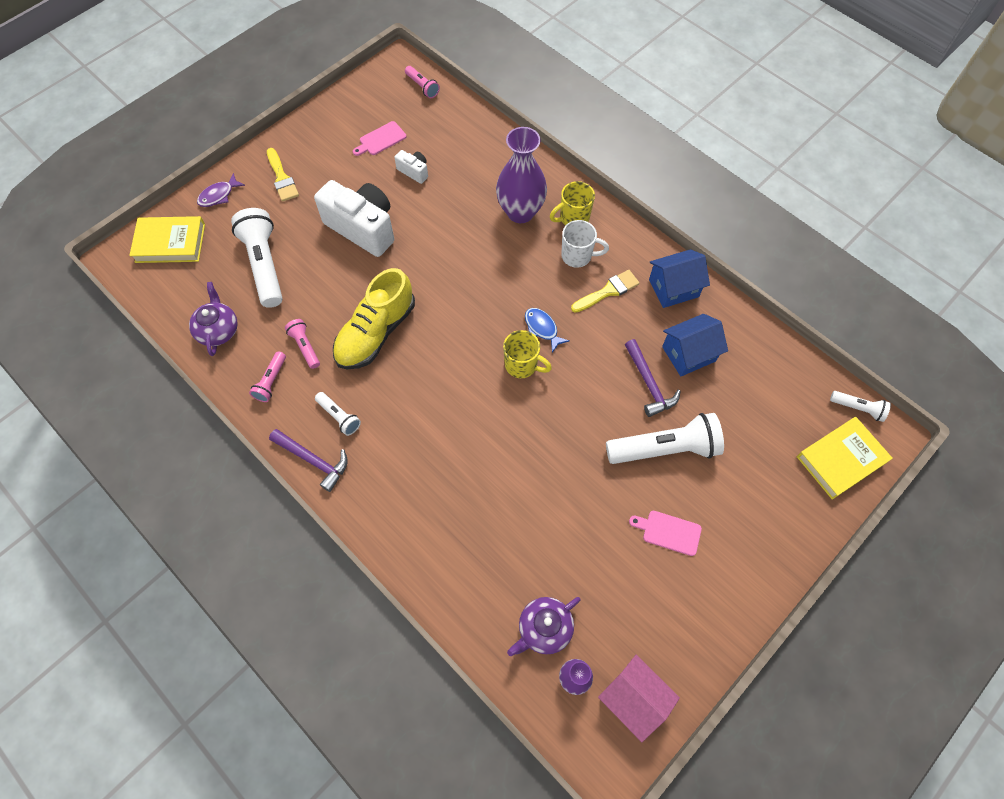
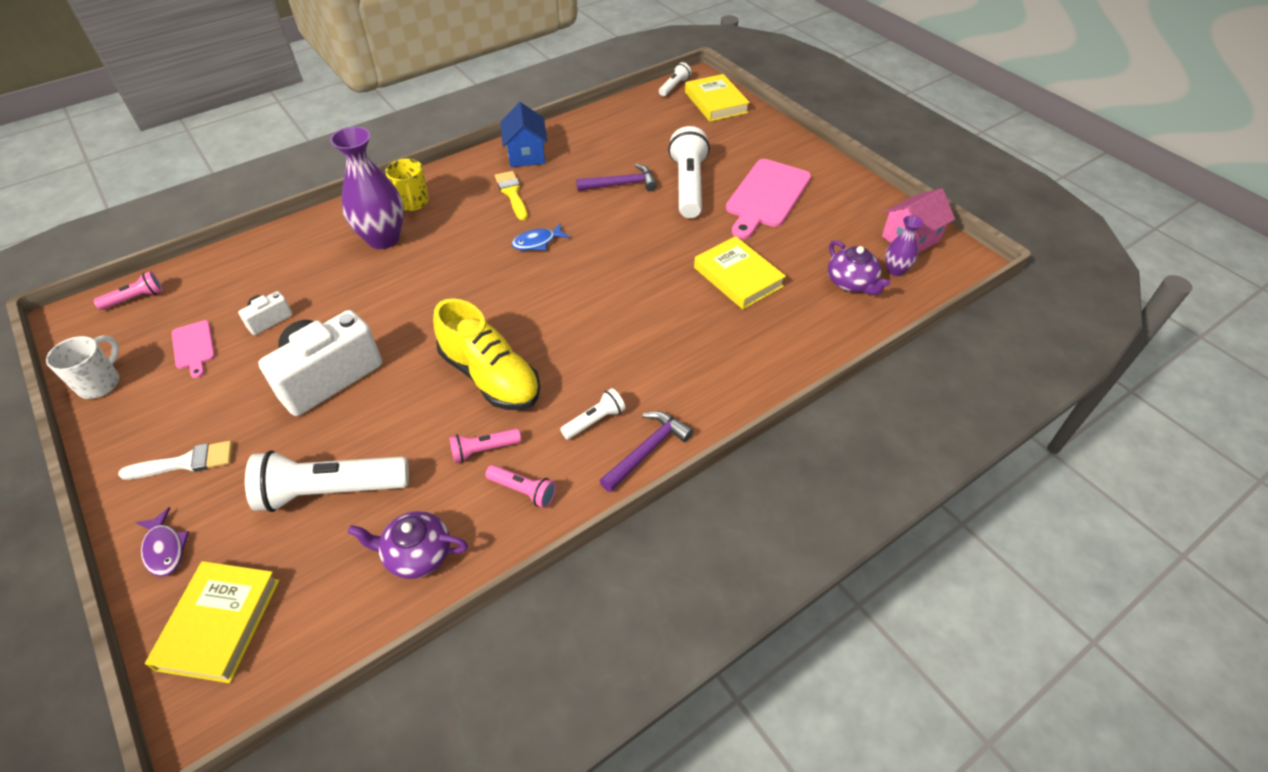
camera: 80 degrees left, 15 degrees down
yellow brush [267,148,299,202] -> white brush [118,441,232,479]
yellow mug [503,330,552,378] -> none
white mug [561,220,609,268] -> white mug moved to [46,335,119,399]
pink cutting board [629,511,702,556] -> pink cutting board [726,159,811,239], size x1.99
blue house [662,314,728,376] -> none
none -> yellow book [694,236,786,309]

